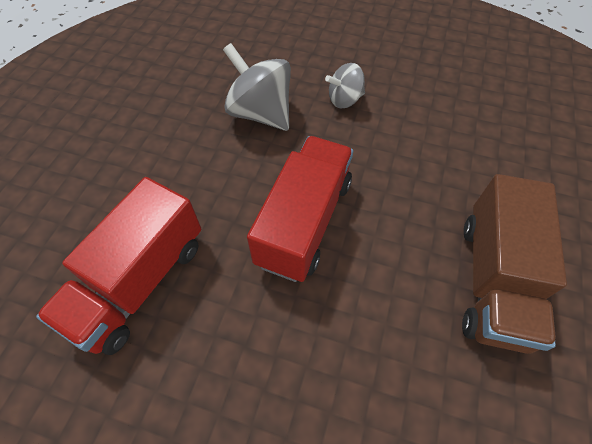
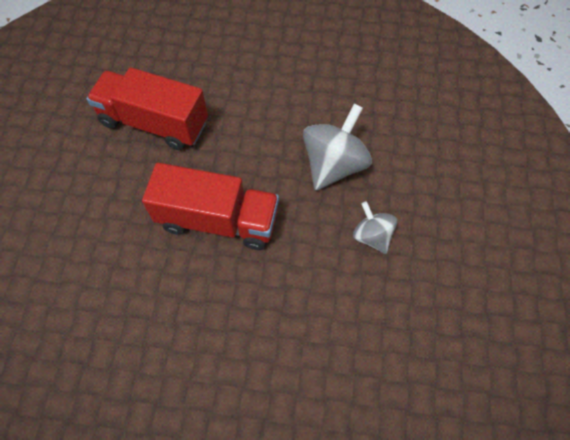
camera: 80 degrees right, 5 degrees up
brown truck [462,174,567,354] -> none

